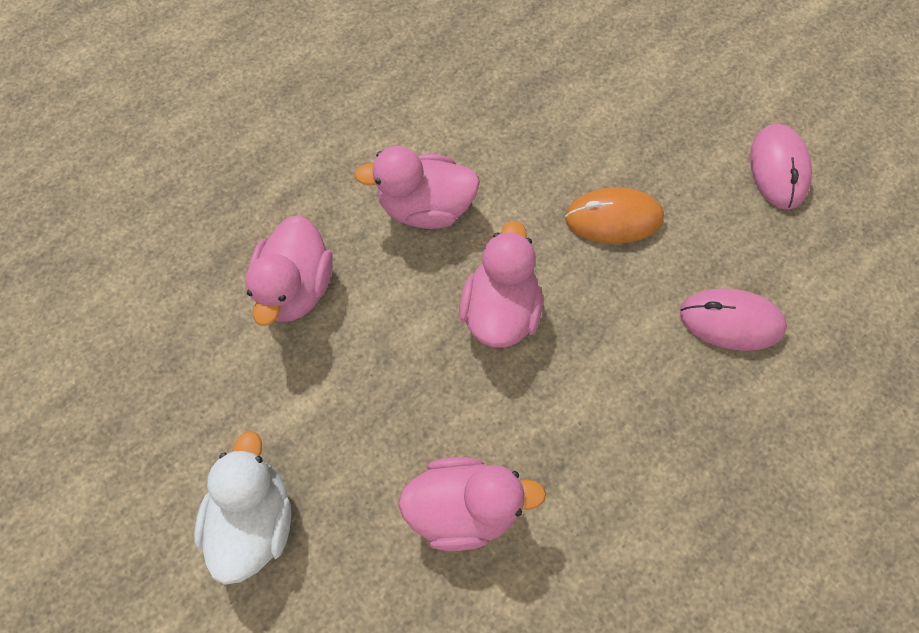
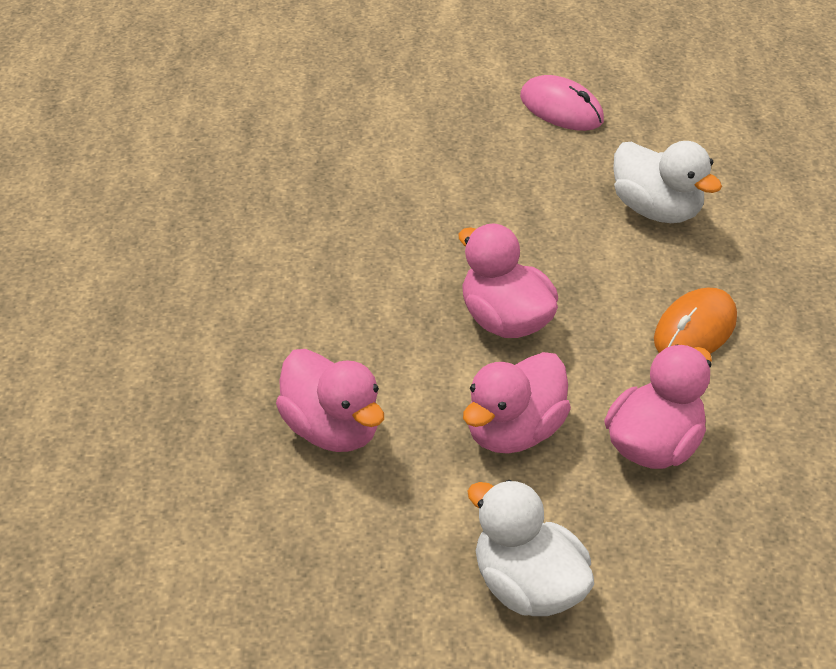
camera: 50 degrees left, 25 degrees down
pink duck [354,146,480,229] -> pink duck moved to [463,352,571,454]
orange mouse [565,187,664,244] -> orange mouse moved to [654,288,737,354]
pink mouse [680,288,787,351] -> white duck [613,141,722,223]

